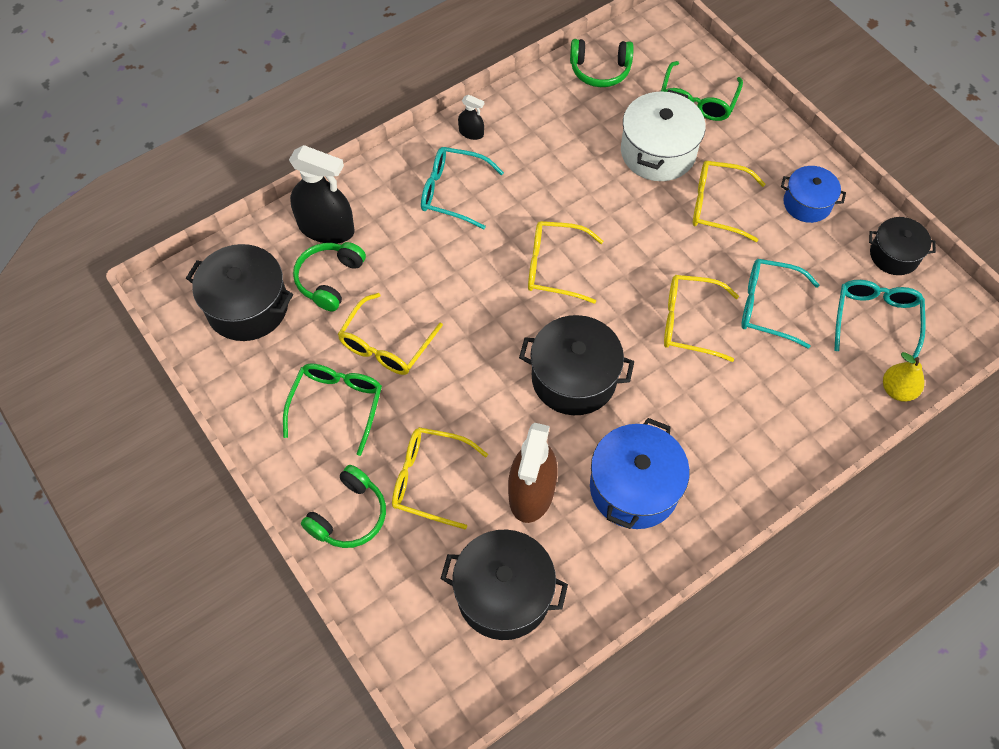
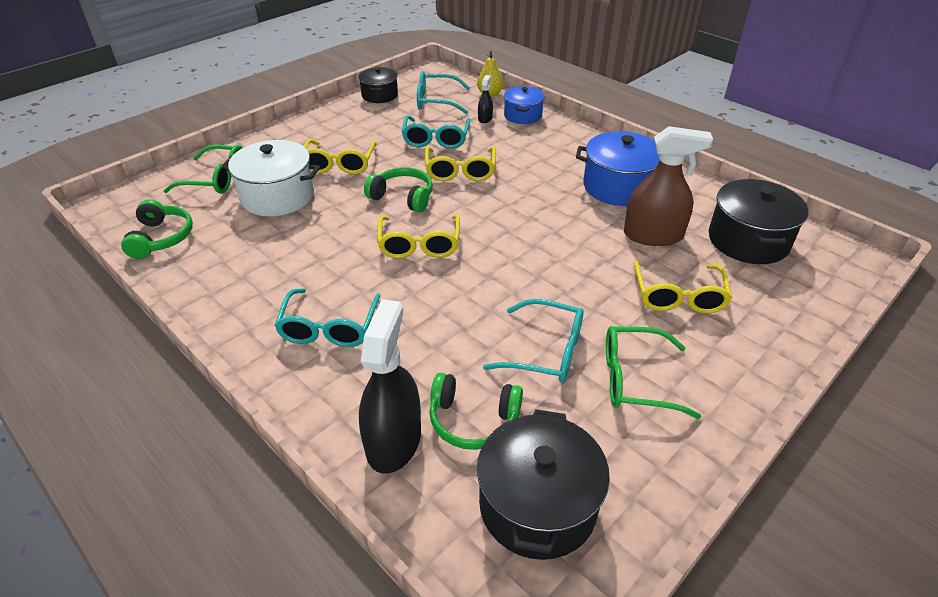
camera: 100 degrees left, 20 degrees down
green headphones [301,465,386,548] -> green headphones moved to [364,167,433,212]
yellow glasses [338,293,443,375] -> turquoise glasses [483,299,584,383]
black spray bottle [458,95,484,140] -> black spray bottle moved to [478,75,493,123]
black pot [519,315,634,415] -> none
blue pot [781,166,846,223] -> blue pot moved to [504,86,545,124]

